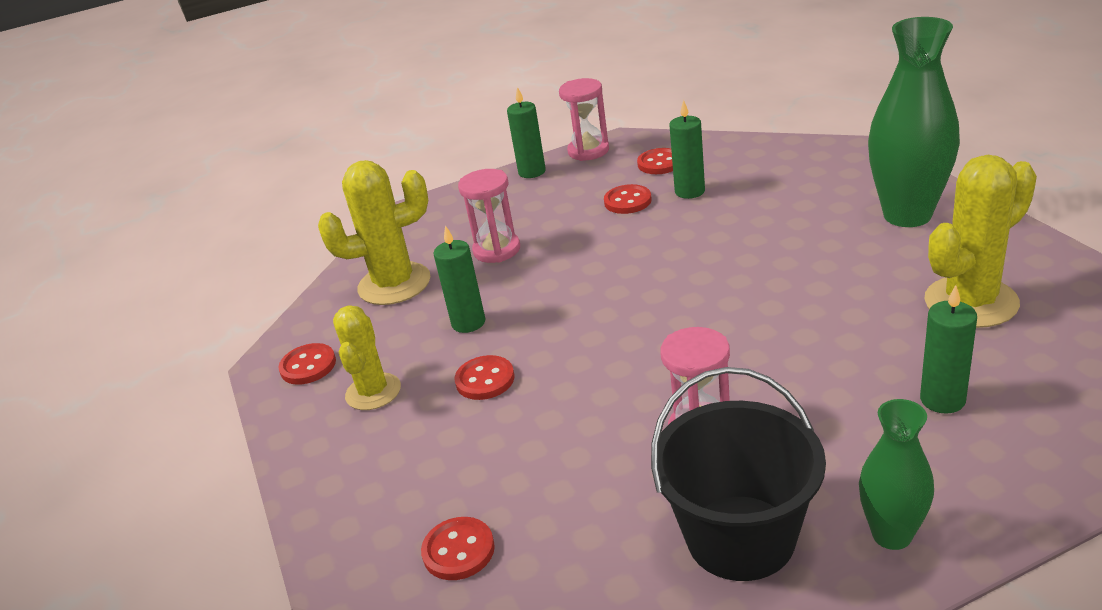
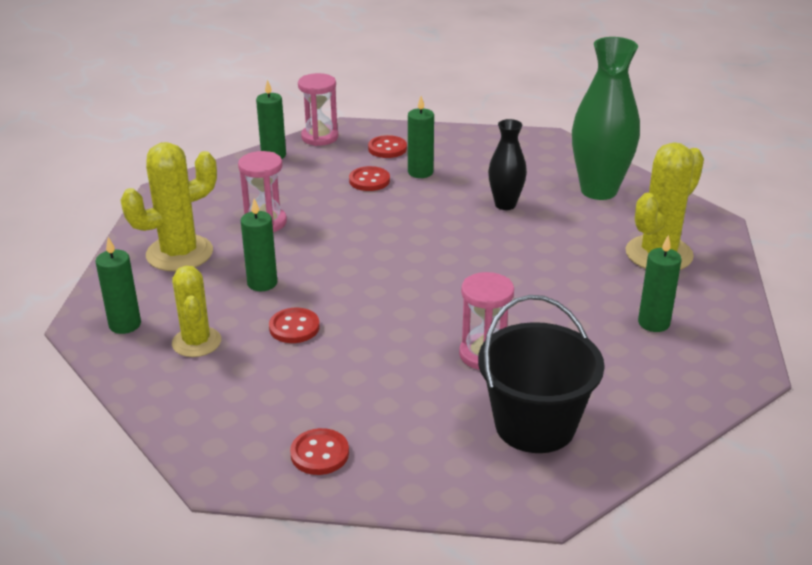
camera: 20 degrees left, 0 degrees up
red button [278,343,336,385] -> green candle [95,237,141,334]
green vase [859,399,934,550] -> none
none -> black vase [488,119,527,210]

